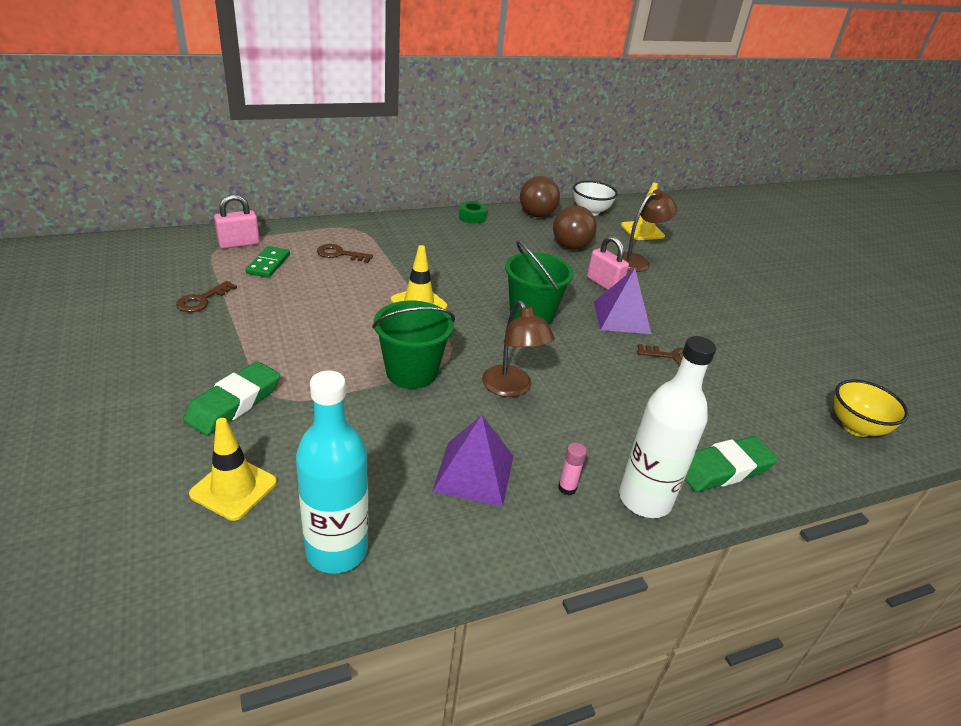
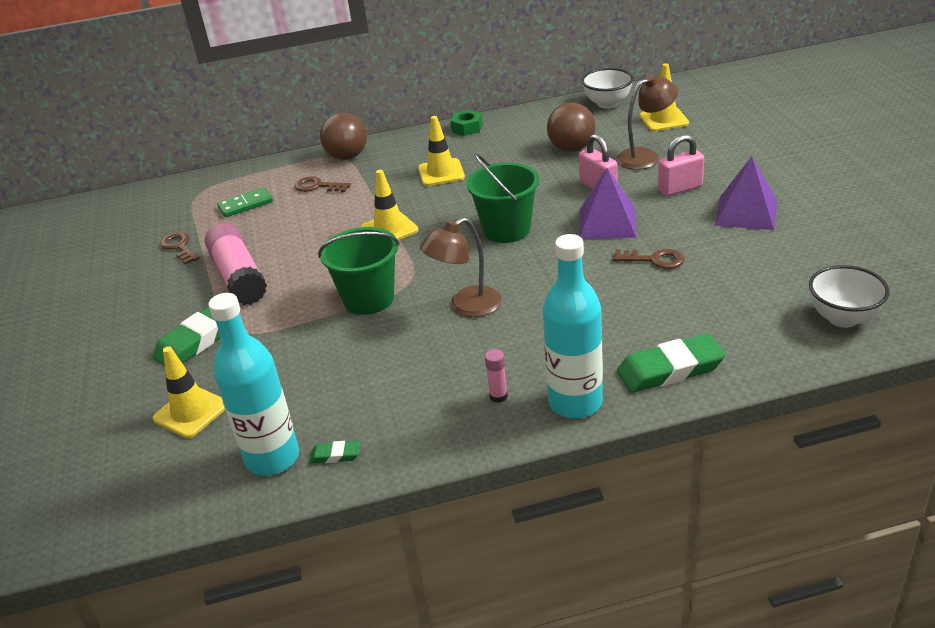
camera: 15 degrees right, 0 degrees up
brown key [176,281,237,312] -> brown key turned 105 degrees clockwise [160,232,199,265]
pink padlock [214,194,260,249] -> pink padlock moved to [658,135,704,196]
green domino [245,246,290,278] -> green domino turned 45 degrees clockwise [217,187,273,217]
purple pyramid [432,415,513,507] -> purple pyramid moved to [715,157,777,230]
brown lamp [482,301,555,397] -> brown lamp turned 75 degrees clockwise [420,218,502,317]
brown ball [520,176,560,217] -> brown ball moved to [320,112,367,160]
white bottle [619,336,716,518] -> turquoise bottle [543,234,603,419]
yellow bowl [834,379,909,437] -> white bowl [809,265,890,328]
none -> pink glue stick [205,223,267,305]
none -> green eraser [310,441,360,463]
none -> yellow traffic cone [418,116,465,186]

